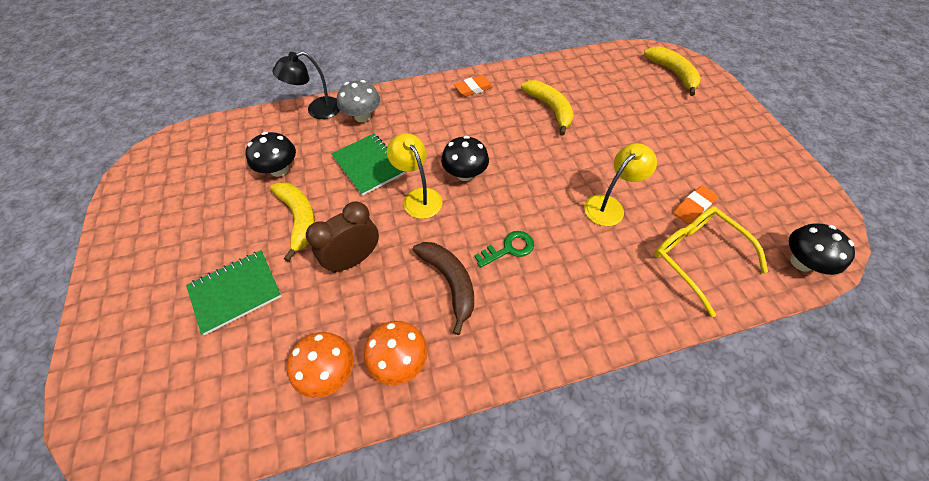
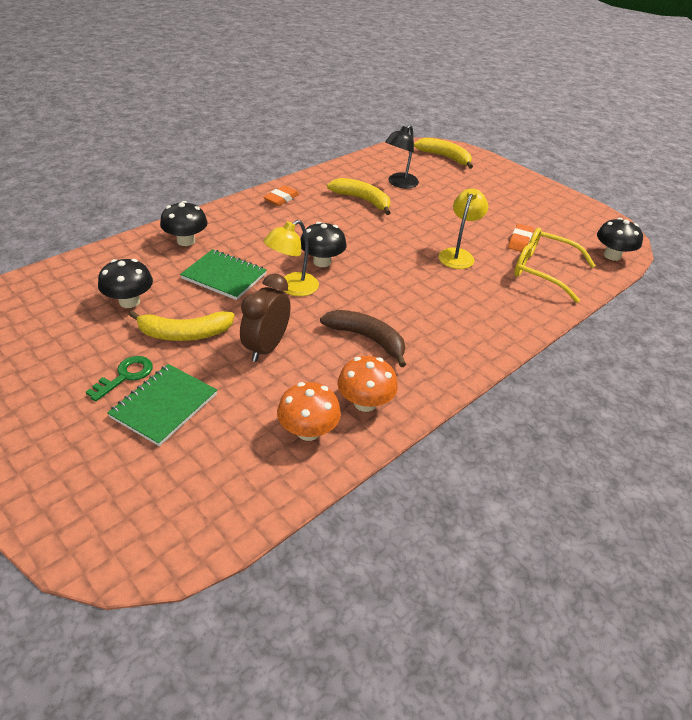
camera: 30 degrees left, 15 degrees down
yellow banana [270,182,315,262] -> yellow banana turned 135 degrees clockwise [129,310,235,341]
black lamp [272,51,340,119] -> black lamp moved to [385,125,419,188]
grey mushroom [337,80,380,122] -> black mushroom [160,201,208,246]
yellow lamp [387,133,443,219] -> yellow lamp turned 75 degrees counterclockwise [263,220,319,296]
green key [474,231,534,268] -> green key moved to [86,356,153,402]

